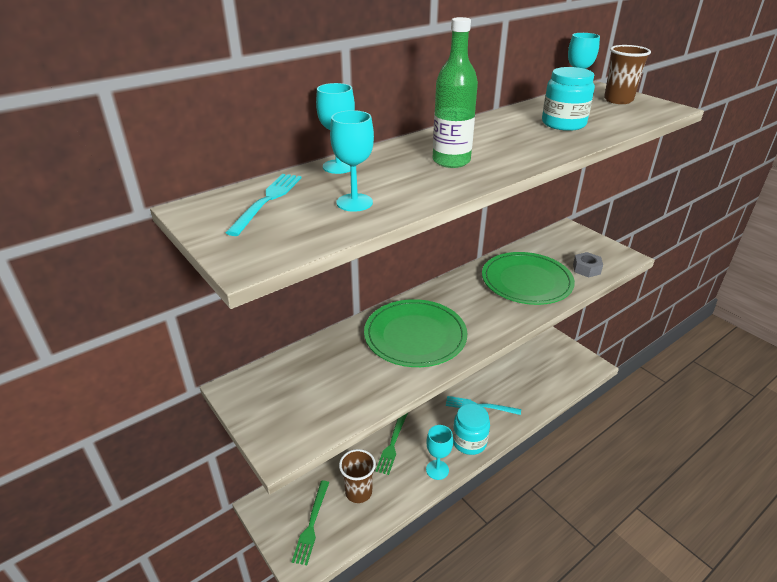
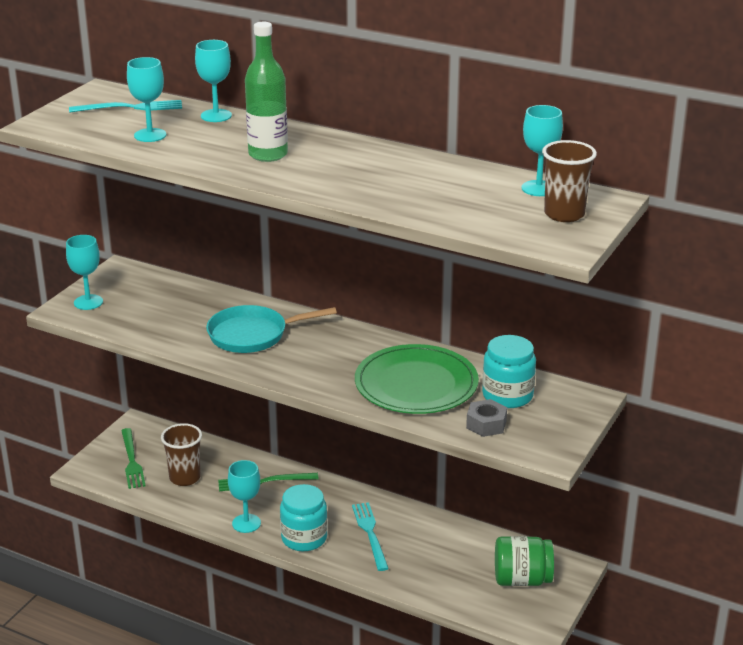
camera: 65 degrees right, 5 degrees down
green fork [292,481,329,565] -> green fork turned 90 degrees counterclockwise [121,428,146,489]
green plate [364,299,467,367] -> turquoise pan [206,305,337,353]
turquoise jar [542,67,595,131] -> turquoise jar moved to [482,335,536,408]
none -> turquoise goblet [66,235,103,310]
none -> green jar [495,536,554,586]

